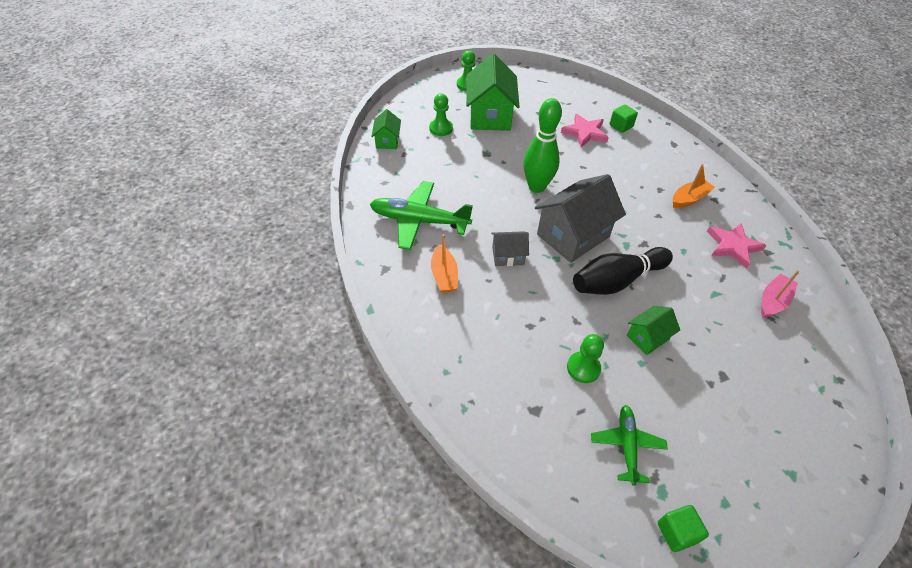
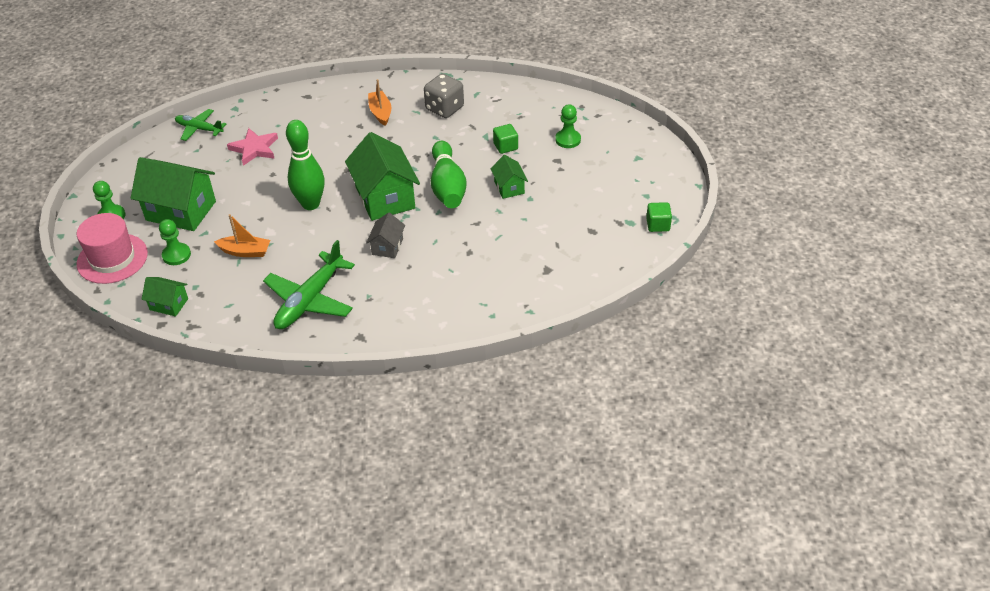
camera: 70 degrees left, 5 degrees down
orange boat [431,234,458,293] -> orange boat moved to [214,214,270,257]
grey house [535,174,626,263] -> green house [345,132,420,221]
green pawn [567,334,604,383] -> green pawn moved to [555,104,581,148]
black bowling pin [573,247,673,295] -> green bowling pin [431,141,467,208]
green plane [591,405,668,486] -> green plane moved to [175,109,226,141]
green cube [610,104,638,133] -> green cube moved to [493,124,518,154]
pink star [707,223,767,269] -> grey dice [424,74,464,118]
pink boat [761,271,799,318] -> none
none -> pink hat [77,213,148,284]

